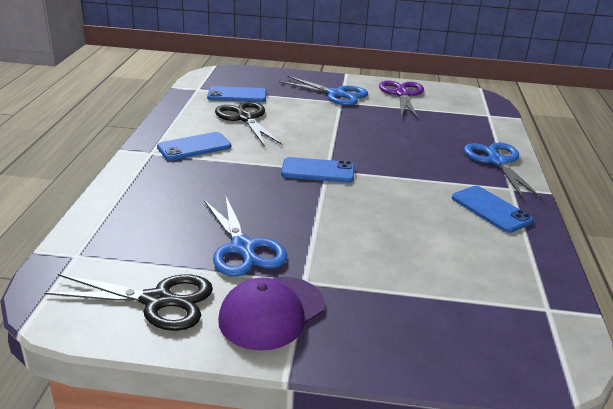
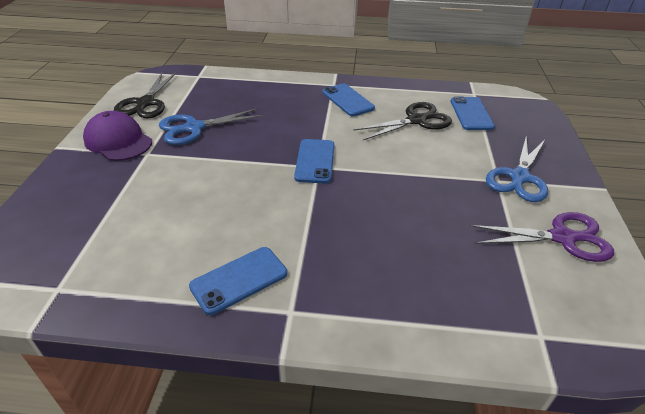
camera: 90 degrees right, 10 degrees up
blue scissors [464,143,543,199] -> none

